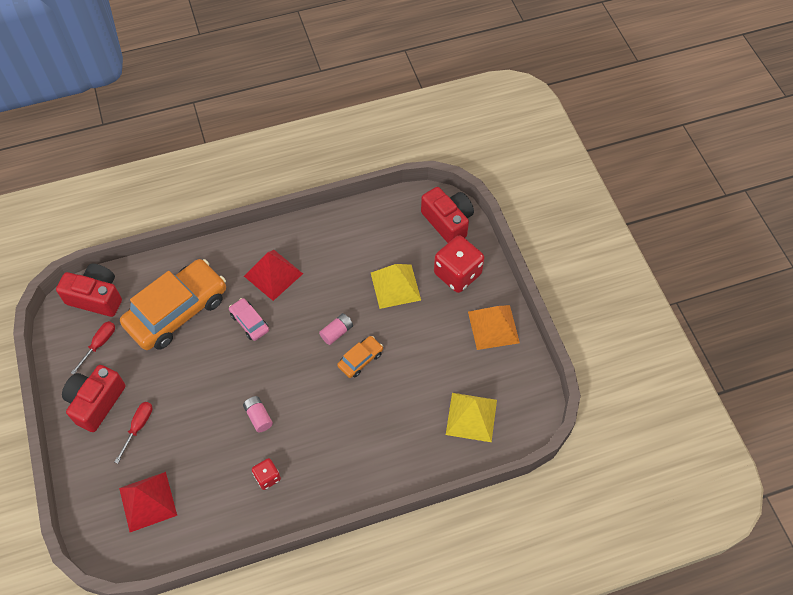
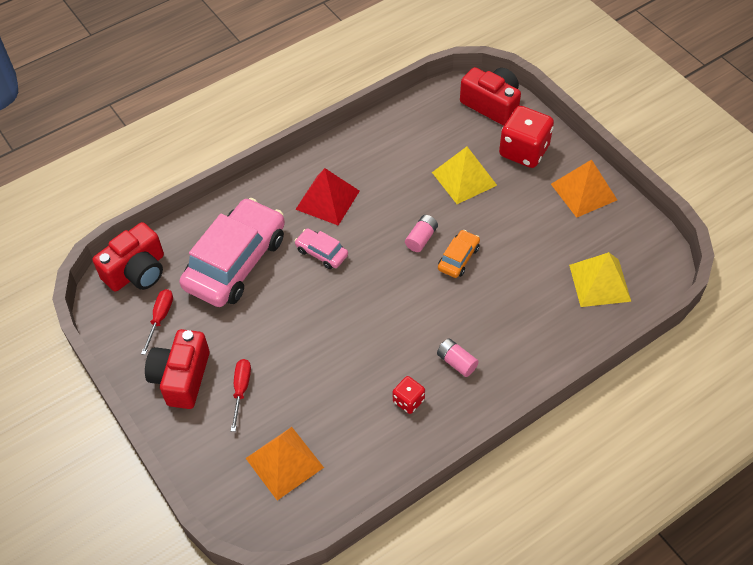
camera: 15 degrees left, 5 degrees down
red camera [56,264,122,317] -> red camera turned 135 degrees clockwise [93,222,164,292]
red pyramid [119,472,177,532] -> orange pyramid [246,427,324,500]
orange car [120,259,226,350] -> pink car [179,198,285,307]
pink battery [243,396,273,432] -> pink battery moved to [437,338,479,377]

